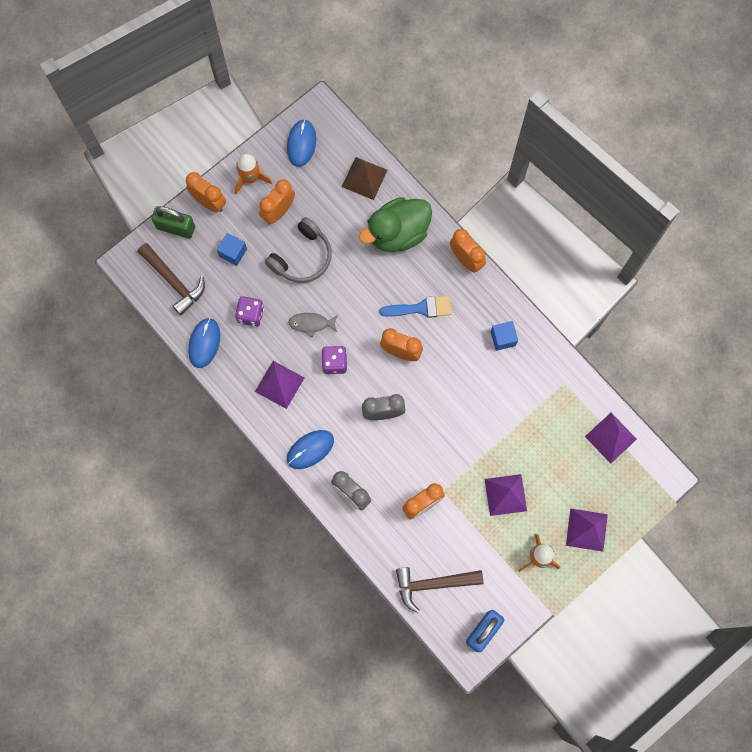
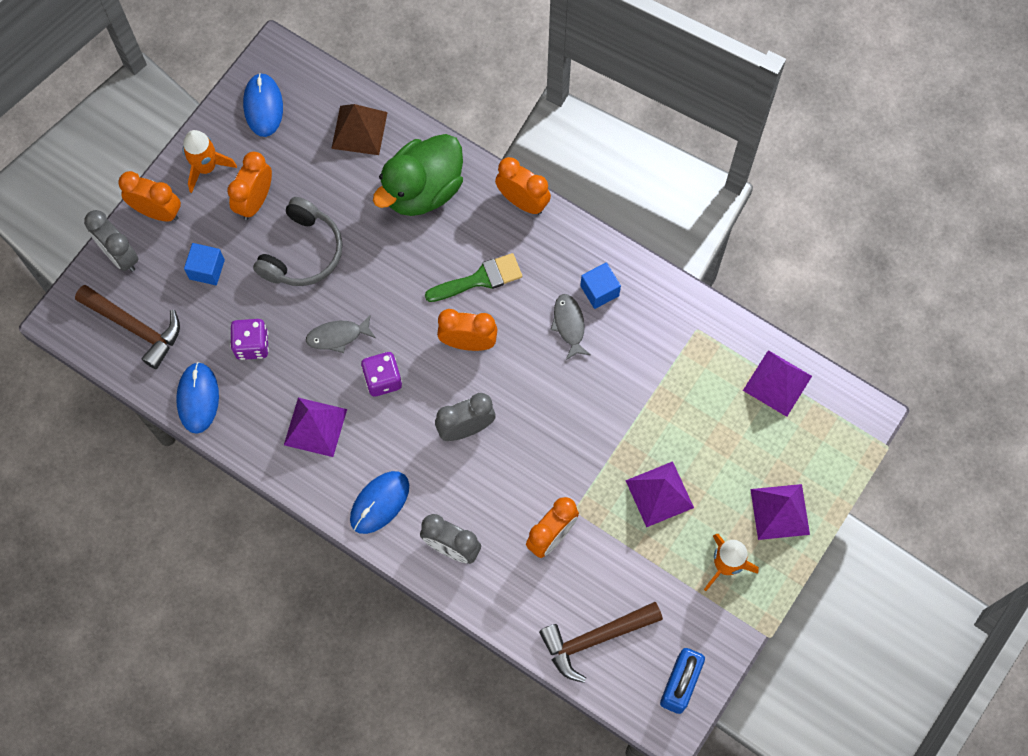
camera: 15 degrees left, 5 degrees down
green padlock [151,206,195,239] -> grey clock [84,210,139,272]
blue brush [379,296,452,318] -> green brush [425,253,522,302]
none -> grey fish [550,294,590,360]

